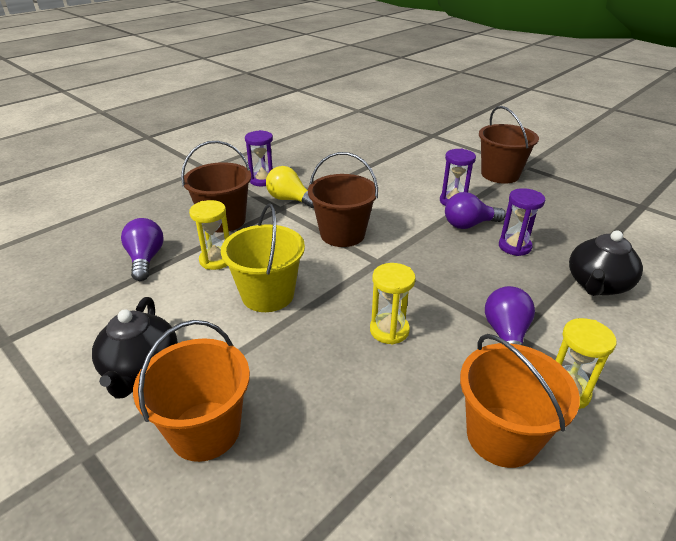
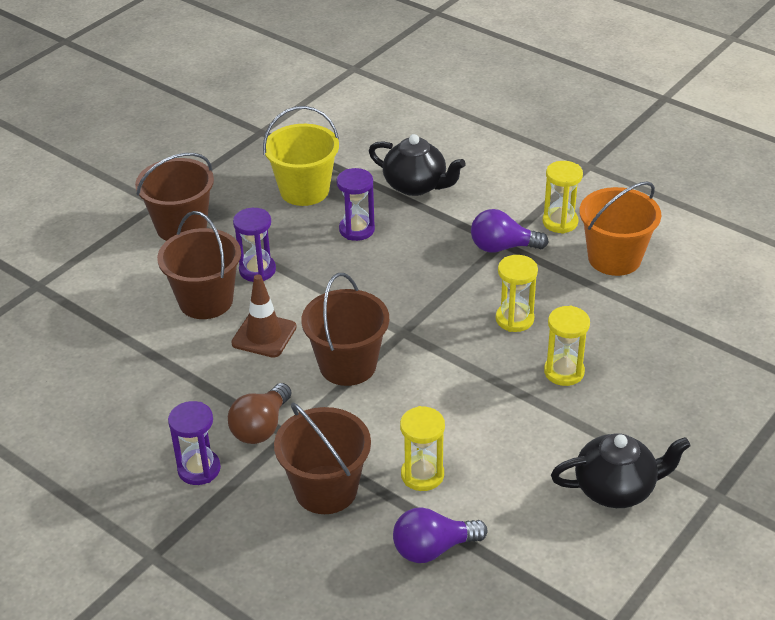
camera: 95 degrees left, 5 degrees up
orange bucket [133,320,250,462] -> none
yellow bucket [221,203,305,312] -> yellow bucket moved to [263,106,339,206]
yellow light bulb [266,166,314,208] -> brown light bulb [228,383,292,444]
purple light bulb [445,192,506,229] -> none
none -> brown bucket [157,211,241,319]
none -> brown traffic cone [231,274,297,358]
none -> yellow hourglass [544,305,590,386]

